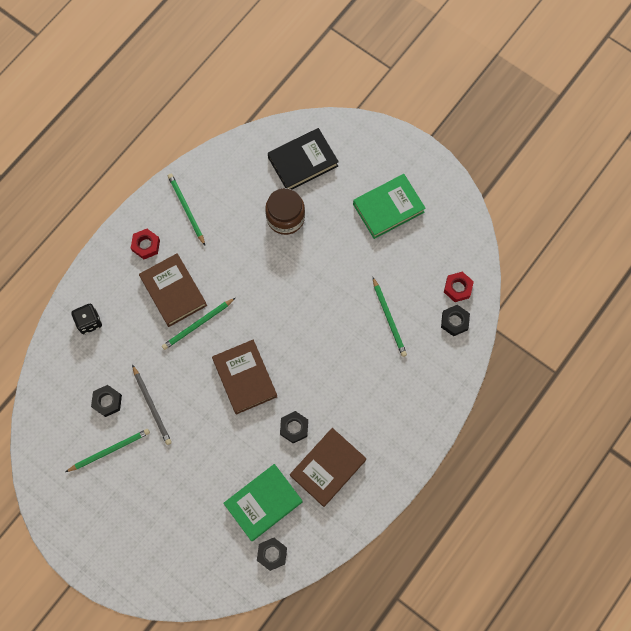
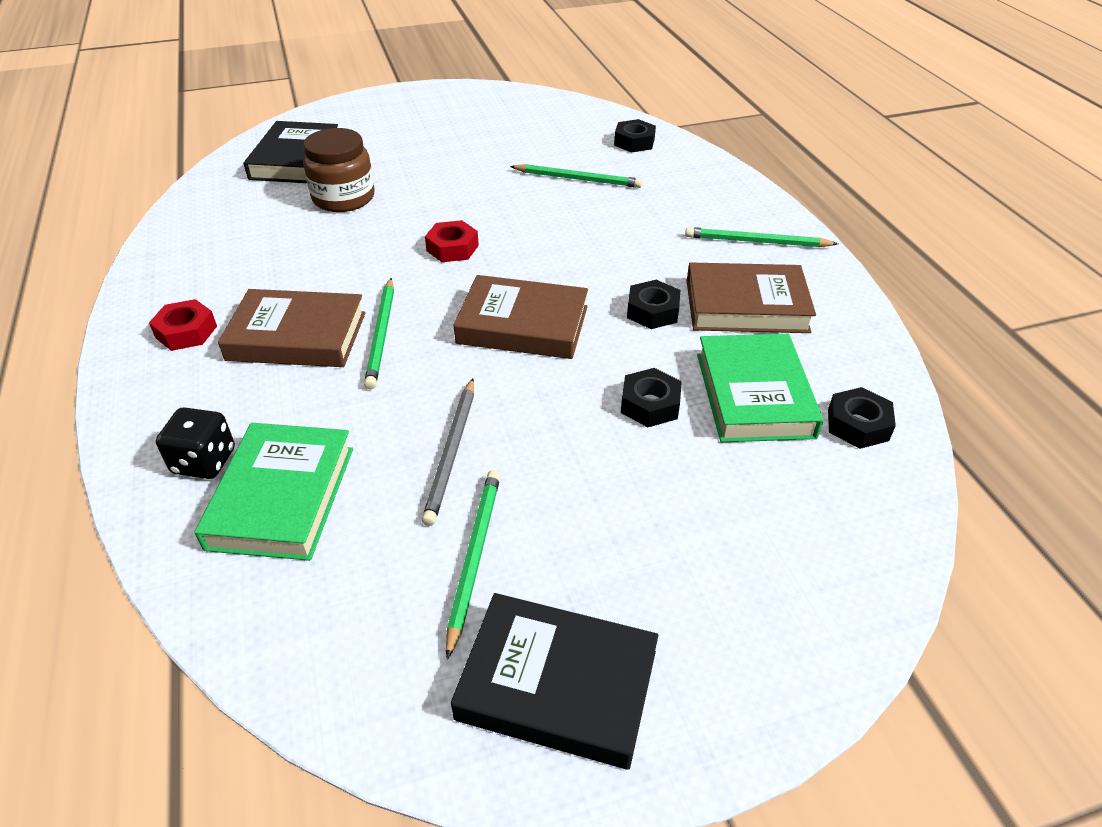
camera: 55 degrees left, 30 degrees down
black nut [91,385,122,417] -> black nut moved to [621,368,682,427]
grey pencil [132,365,172,445] -> grey pencil turned 90 degrees clockwise [422,378,474,526]
green pencil [168,174,205,245] -> green pencil moved to [685,227,838,247]
brown book [290,428,366,507] -> brown book turned 75 degrees counterclockwise [687,262,816,333]
green book [353,174,426,239] -> green book moved to [194,423,353,561]
red nut [444,272,474,302] -> red nut moved to [425,220,479,262]
none -> black book [451,593,658,769]

